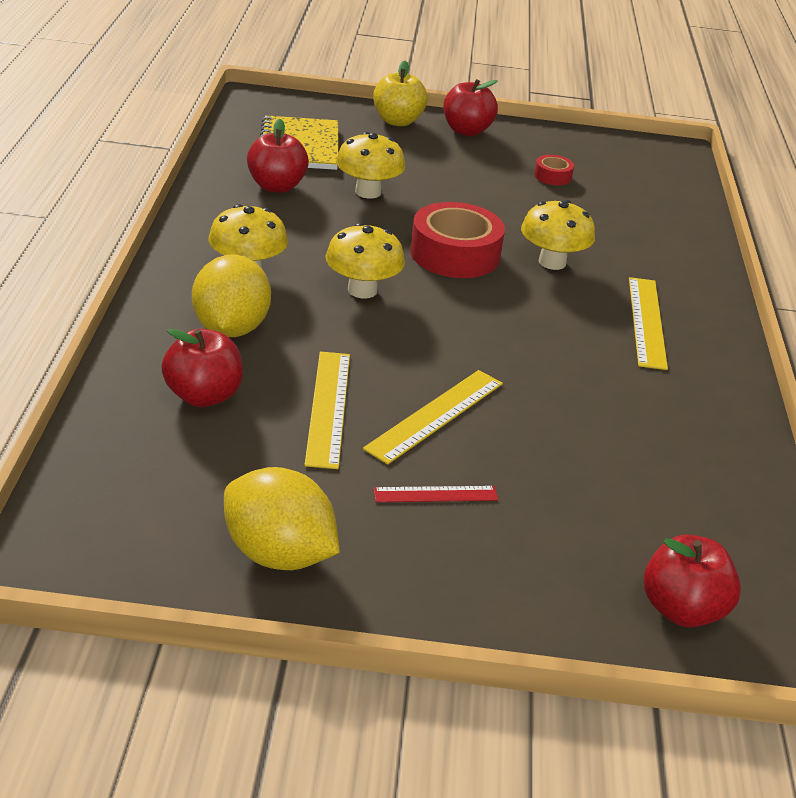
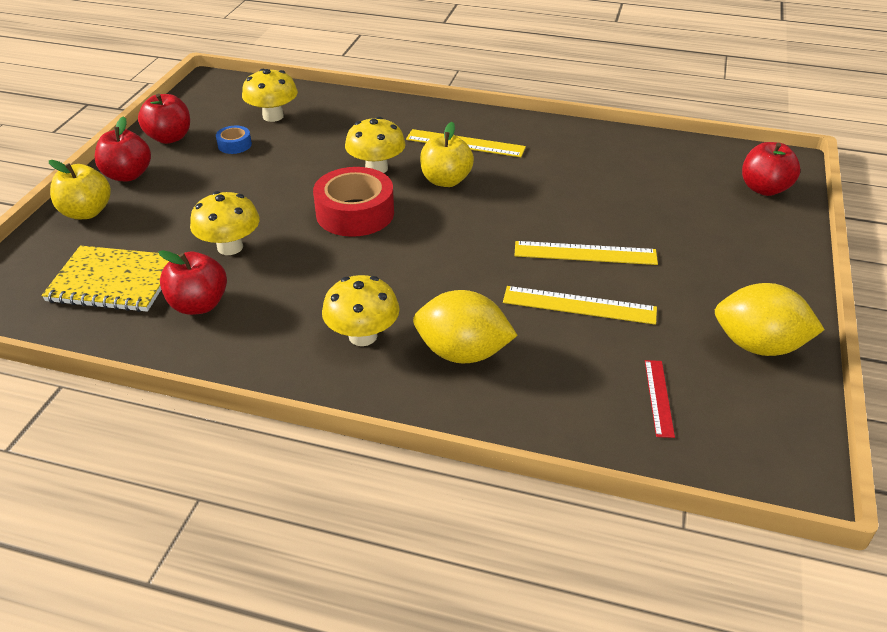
camera: 75 degrees left, 5 degrees up
red apple [161,329,243,407] -> red apple moved to [138,93,190,144]
yellow lemon [224,467,340,570] -> yellow lemon turned 60 degrees clockwise [715,283,825,356]
yellow mushroom [326,223,405,299] -> yellow mushroom moved to [242,69,298,122]
yellow ruler [363,370,503,464] -> yellow ruler turned 45 degrees counterclockwise [514,241,658,265]
red ruler [373,486,498,502] -> red ruler moved to [645,360,675,438]
red tape [534,155,574,185] -> blue tape [216,125,252,154]
none -> yellow apple [420,122,474,187]

